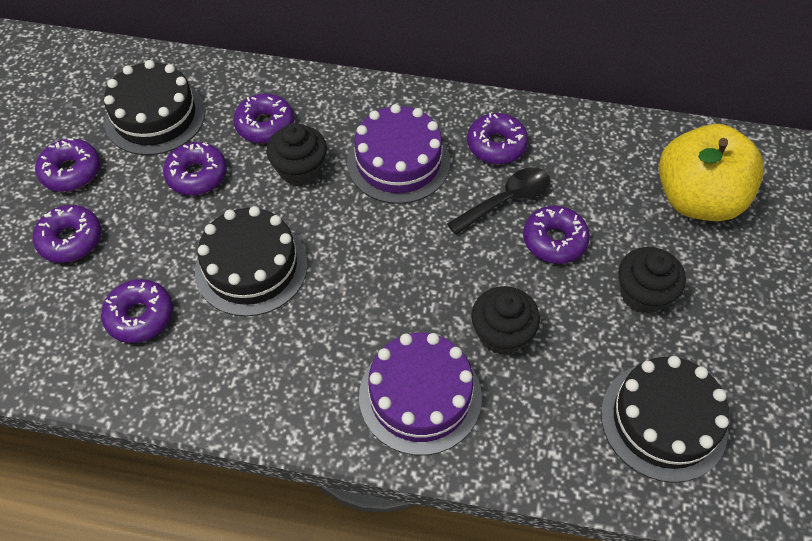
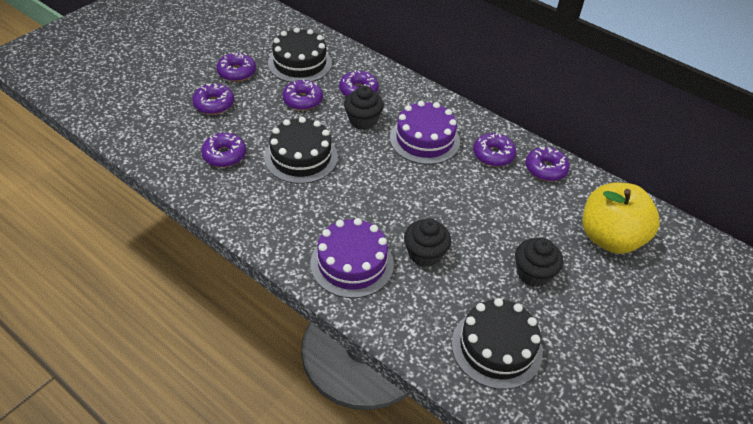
camera: 25 degrees right, 10 degrees down
black spoon [447,167,550,235] -> none
purple donut [523,206,590,264] -> purple donut moved to [526,147,570,181]

